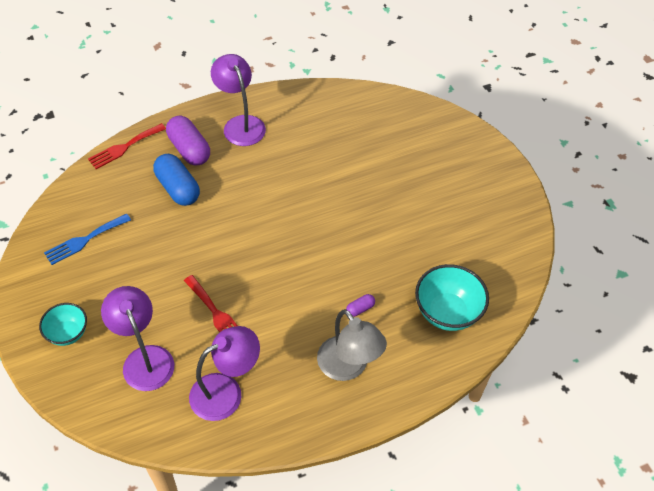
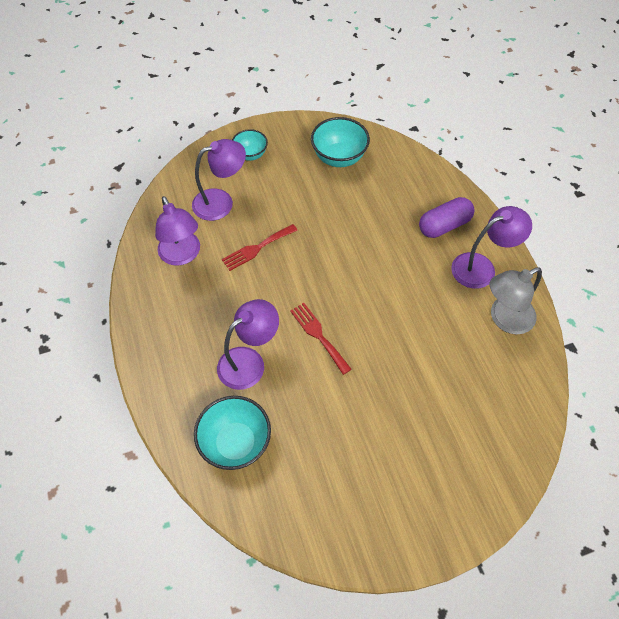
camera: 95 degrees right, 5 degrees up
blue fork [44,213,131,265] -> turquoise bowl [311,117,370,167]
red fork [88,123,166,169] -> red fork moved to [290,303,352,375]
blue capsule [153,154,200,206] -> none
grey lamp [317,309,387,381] -> grey lamp moved to [490,267,542,334]
purple capsule [346,294,375,317] -> purple lamp [217,299,279,390]

